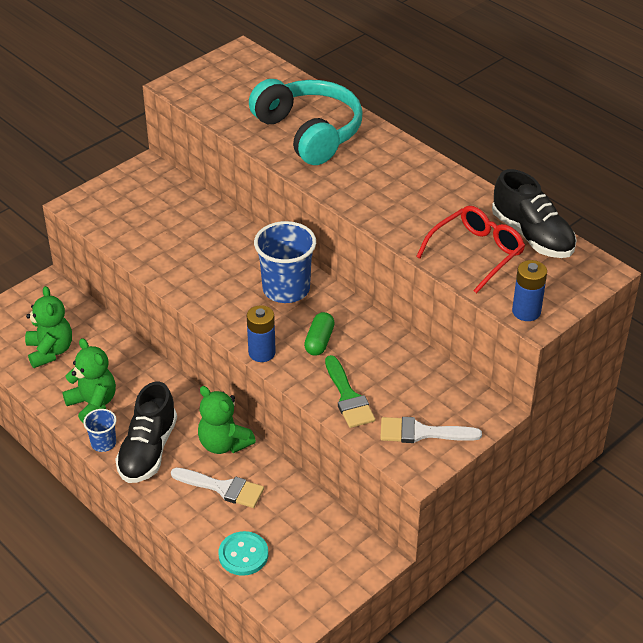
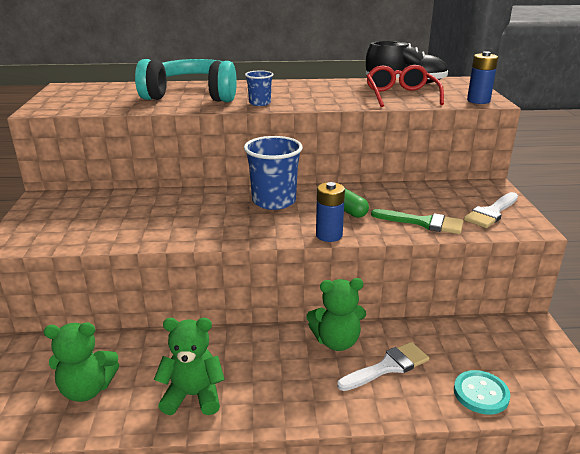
camera: 50 degrees left, 15 degrees down
green teddy bear [25,286,72,368] -> green teddy bear turned 150 degrees clockwise [43,322,119,402]
blue cup [83,409,116,452] -> blue cup moved to [245,70,273,106]
black shoe [115,382,177,483] -> none

